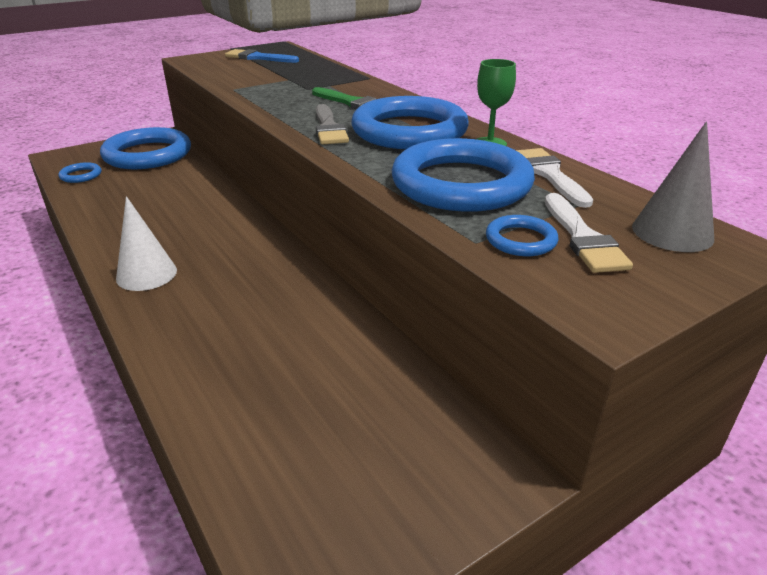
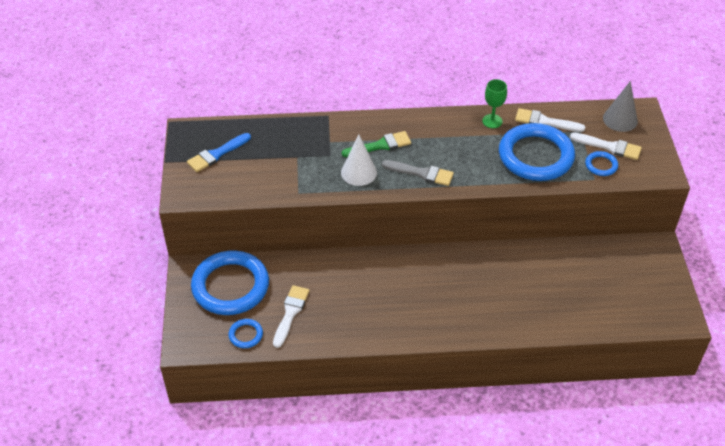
camera: 60 degrees left, 15 degrees up
white cone [116,196,177,291] -> white cone moved to [341,134,377,186]
blue ring [352,96,469,149] -> none
none -> white brush [273,285,310,348]

